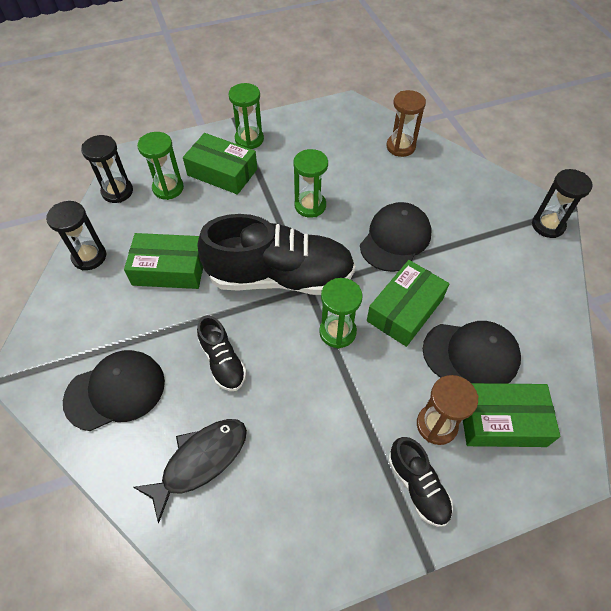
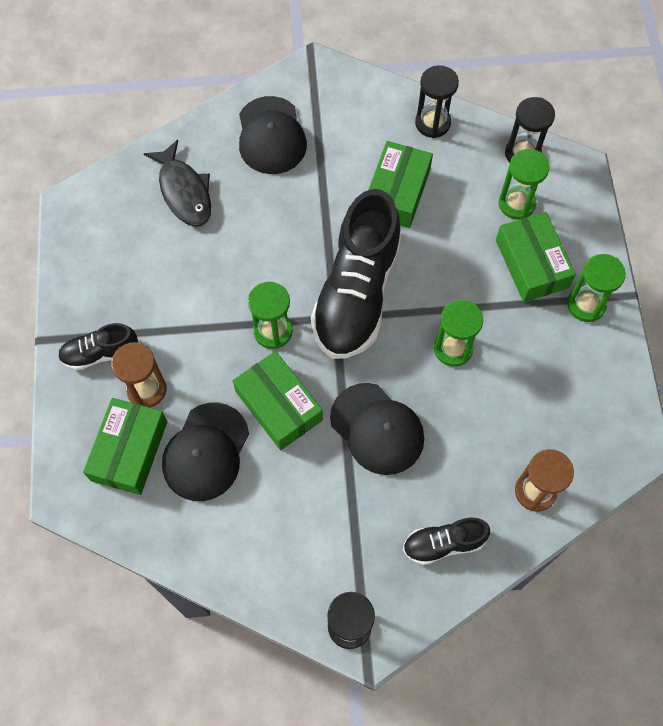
camera: 105 degrees right, 10 degrees up
green box [183,133,257,195] -> green box turned 60 degrees counterclockwise [496,212,576,302]
black shoe [197,315,246,391] -> black shoe moved to [403,518,490,565]

